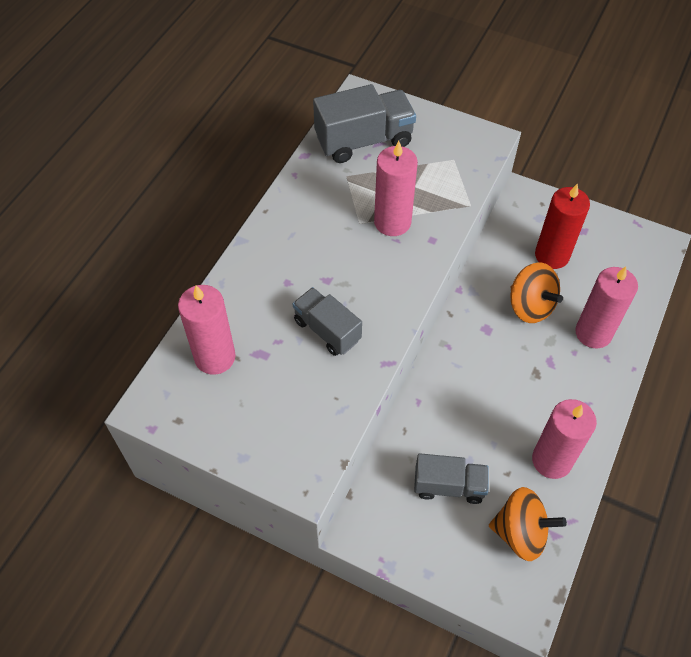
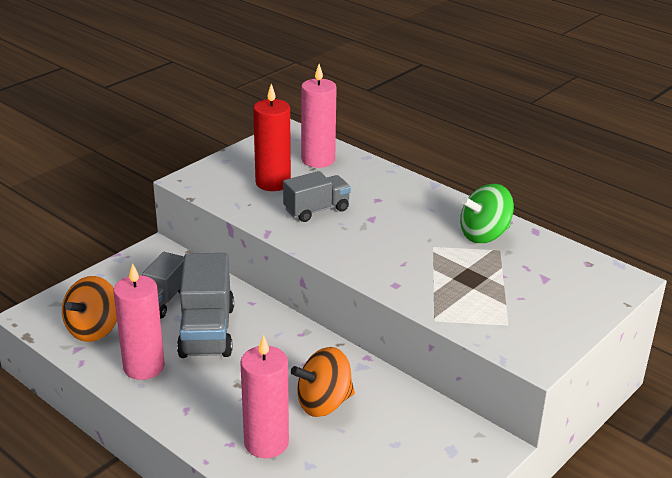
camera: 105 degrees right, 25 degrees down
grey truck [313,84,416,163] -> grey truck moved to [177,253,234,358]
pink candle [374,141,418,236] -> none
red candle [535,184,590,269] -> red candle moved to [253,84,291,191]
none -> green spinning top [460,184,514,243]

